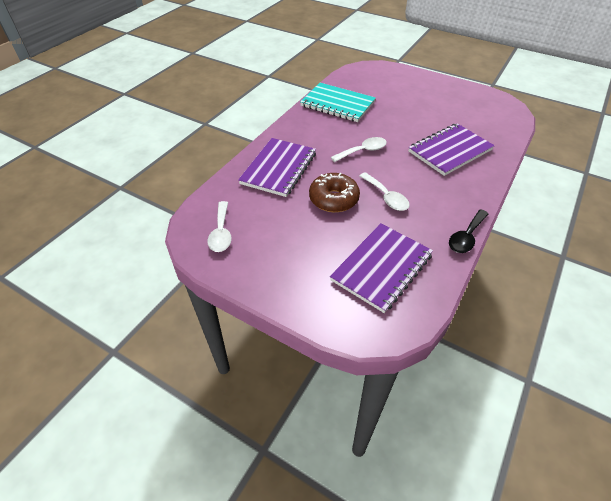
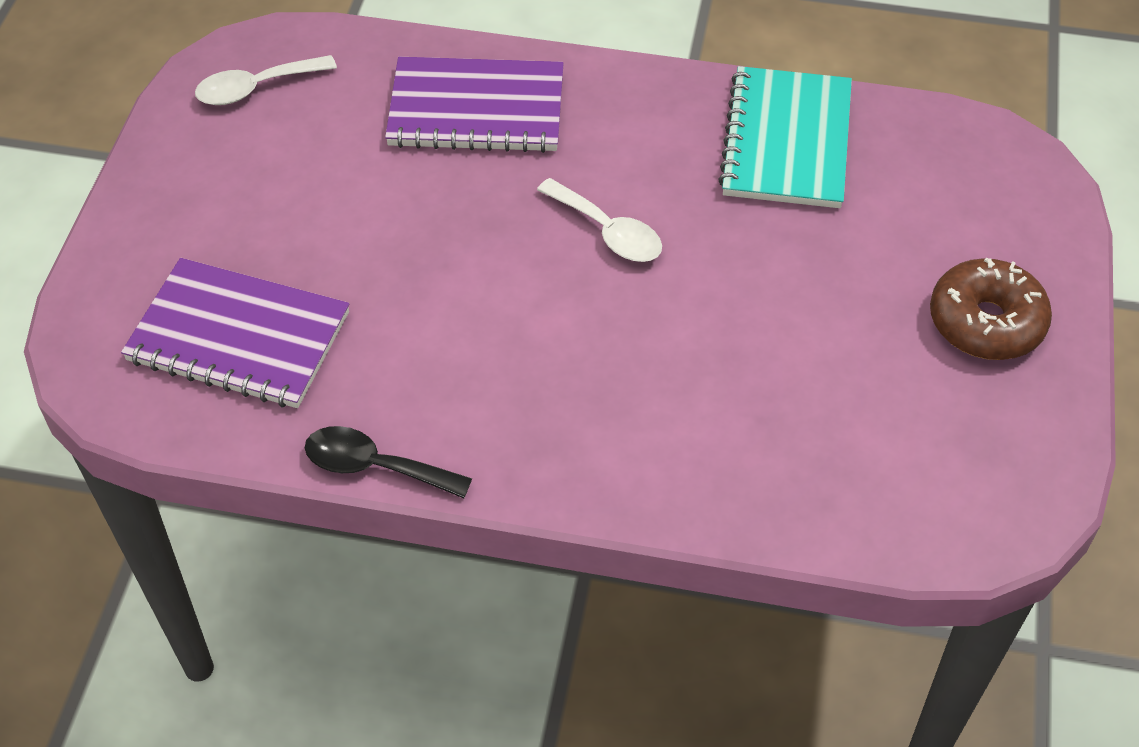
camera: 70 degrees right, 5 degrees up
brown donut [309,173,360,212] -> brown donut moved to [930,258,1052,360]
white spoon [359,172,410,211] -> none
purple notebook [408,123,495,176] -> none

